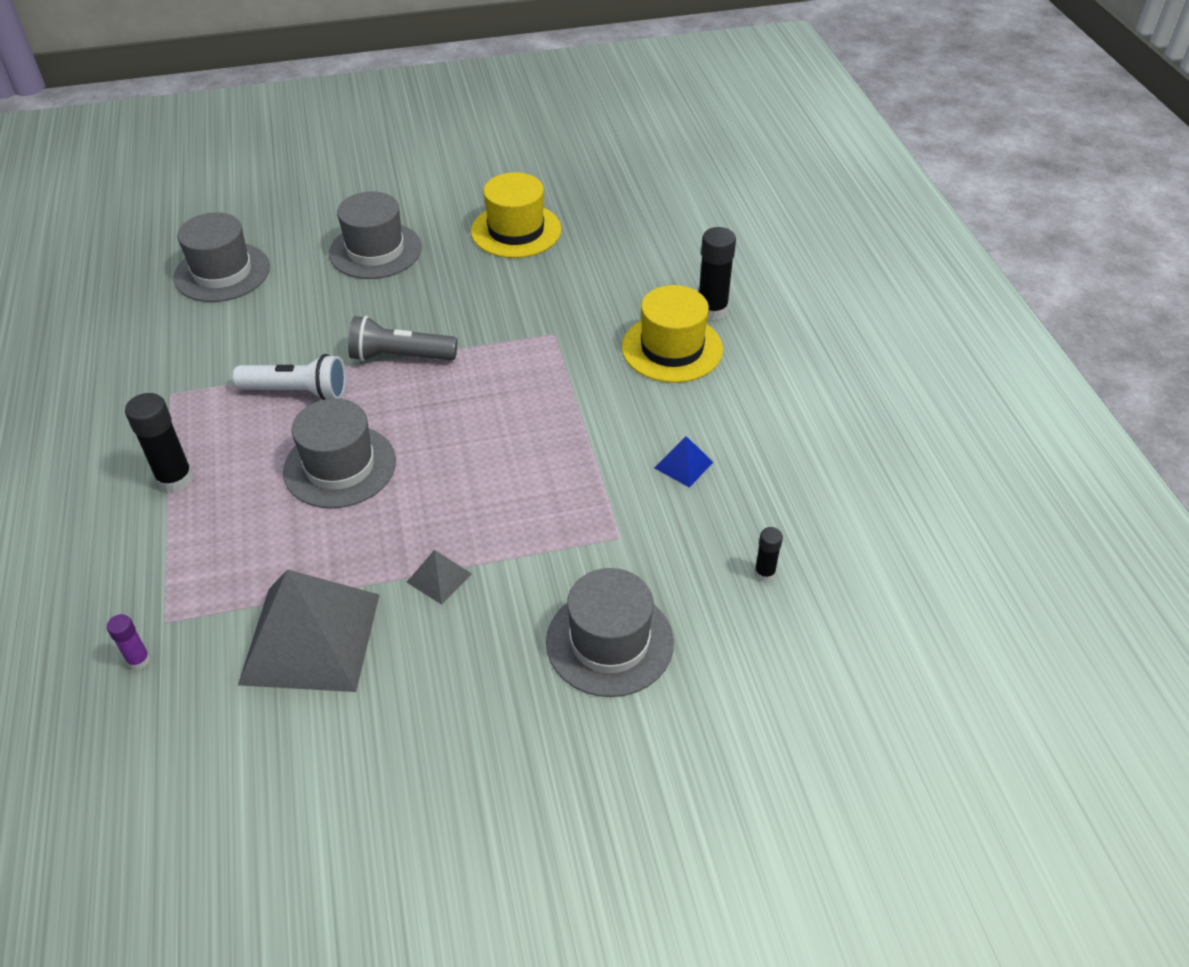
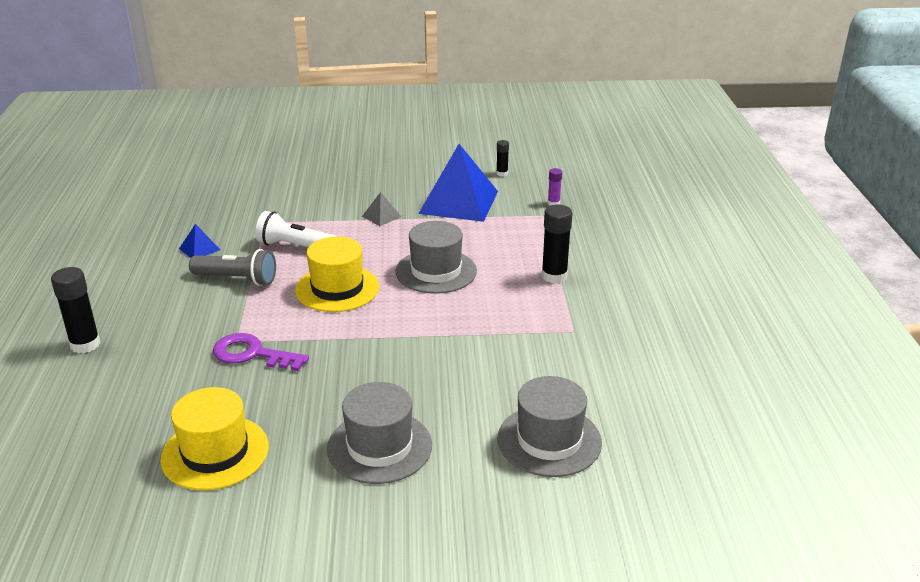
camera: 170 degrees left, 15 degrees down
white flashlight [232,354,346,400] -> white flashlight moved to [255,211,337,247]
grey pyramid [238,569,379,692] -> blue pyramid [418,144,498,222]
grey flashlight [348,316,457,361] -> grey flashlight moved to [189,249,276,286]
grey hat [546,568,674,697] -> none
yellow hat [622,285,723,383] -> yellow hat moved to [295,237,379,312]
black glue stick [755,527,783,582] -> black glue stick moved to [496,140,509,176]
none -> purple key [213,333,309,371]

